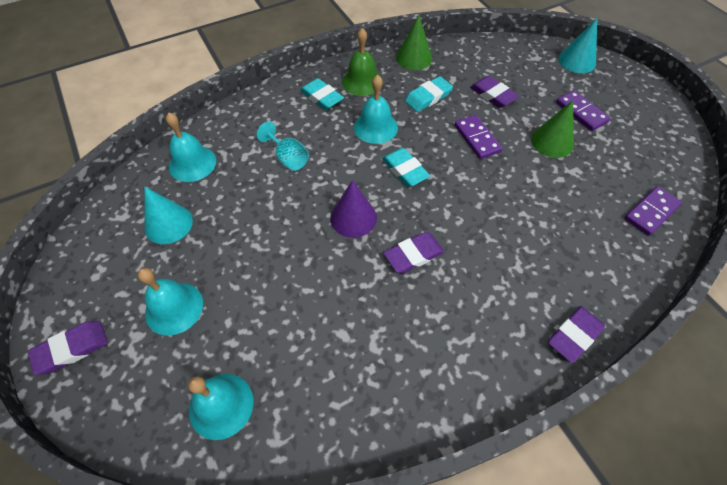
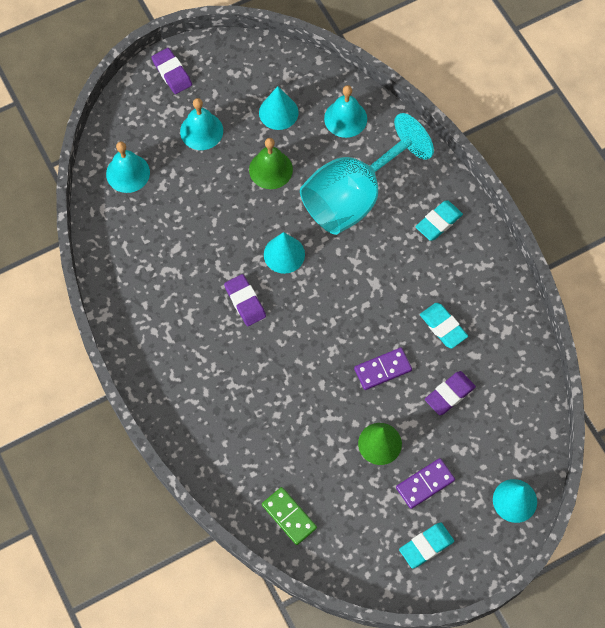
camera: 90 degrees right, 10 degrees up
turquoise goblet [257,121,309,171] -> turquoise goblet [300,113,434,235], size x2.49
purple cone [330,180,377,238] -> turquoise cone [264,232,305,274]
green bell [342,28,383,96] -> green bell moved to [249,138,293,189]
turquoise bell [354,75,398,144] -> none
turquoise eraser [382,148,430,187] -> turquoise eraser moved to [399,523,454,569]
green cone [396,15,432,70] -> none
purple eraser [548,306,605,363] -> none
purple domino [624,186,682,236] -> green domino [262,487,317,545]

